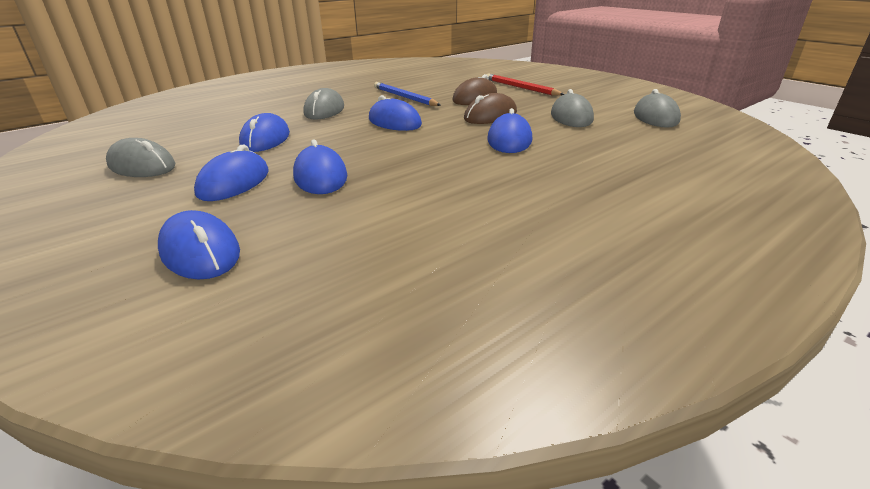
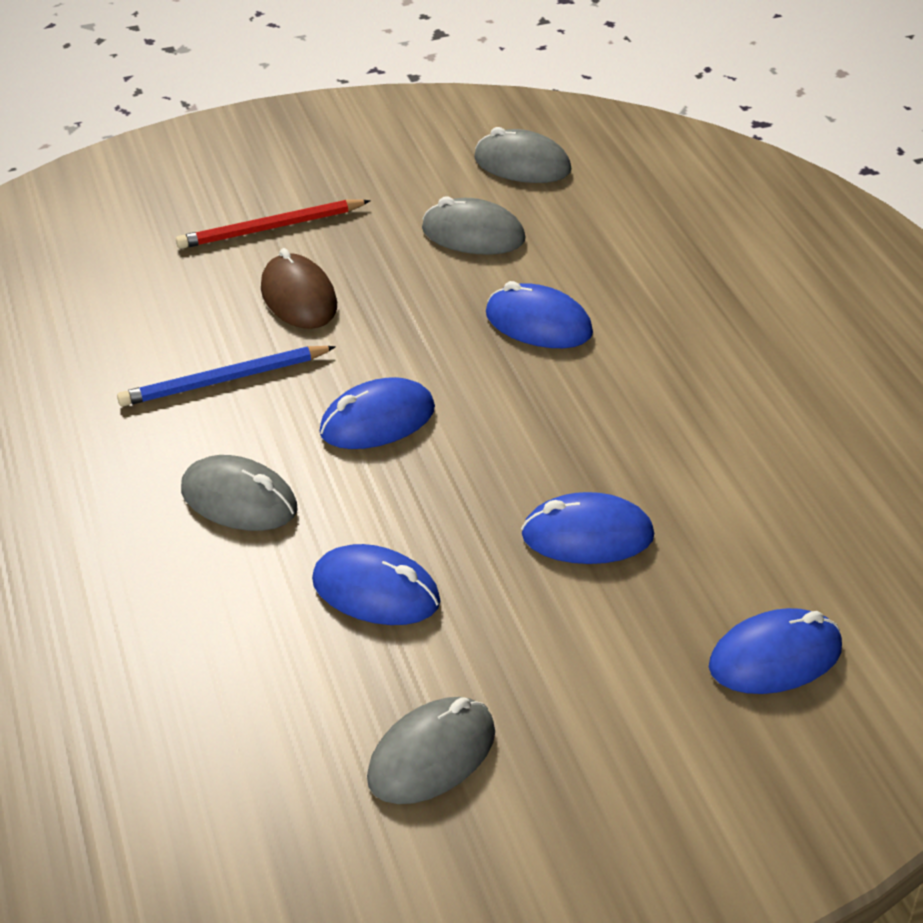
camera: 70 degrees left, 10 degrees up
blue mouse [194,144,269,201] -> none
brown mouse [464,93,517,124] -> none

